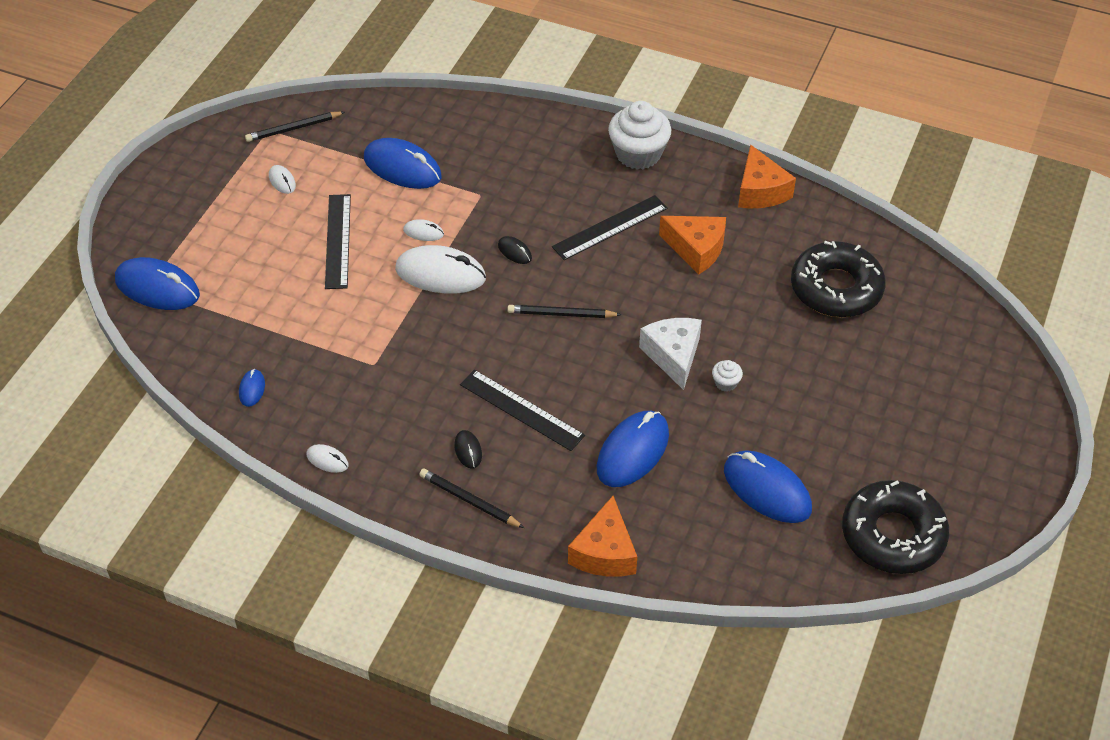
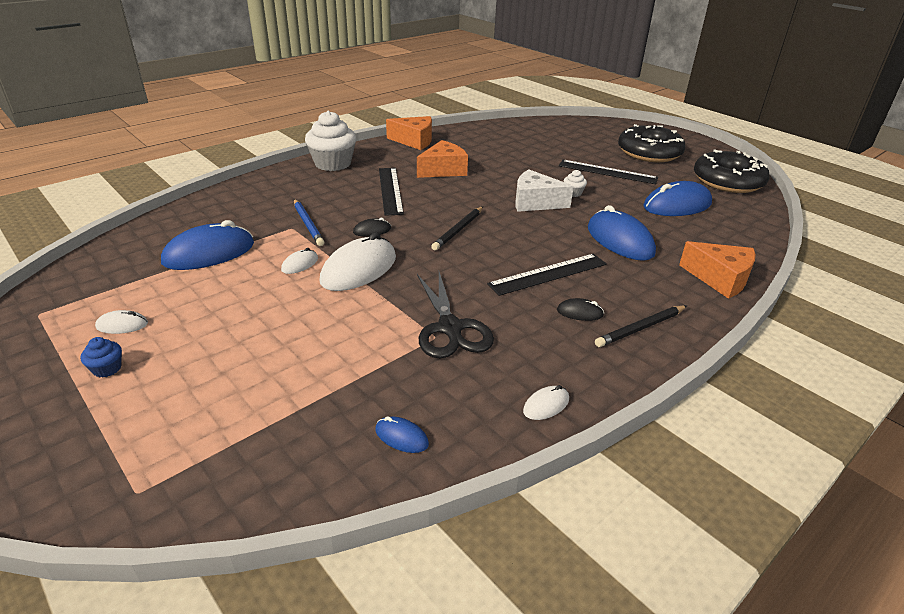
camera: 65 degrees left, 15 degrees down
blue mouse [115,257,200,310] -> none
black pencil [245,112,345,142] -> none
black ruler [325,194,351,289] -> black ruler moved to [559,160,658,184]
black donut [791,241,886,317] -> black donut moved to [618,124,686,162]
none -> blue cupcake [81,337,122,378]
none -> blue pencil [294,199,324,246]
none -> black scissors [417,272,494,358]

